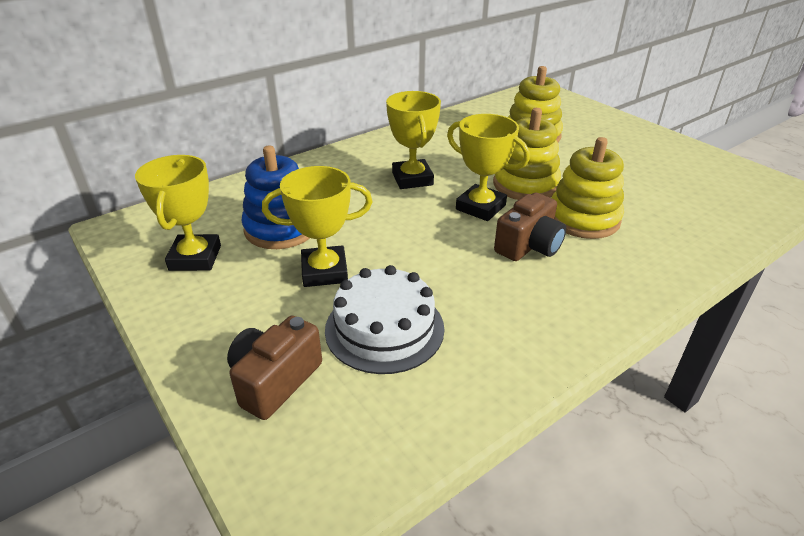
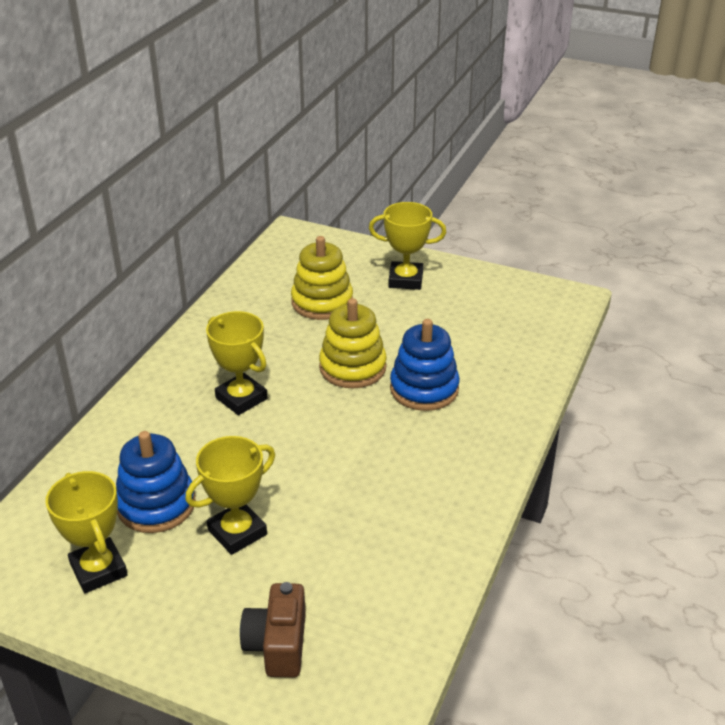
camera: 30 degrees left, 0 degrees up
white cake [325,265,444,374] -> none
yellow trophy [447,114,530,221] -> yellow trophy moved to [369,202,446,290]
brown camera [494,193,566,261] -> none
yellow stacking toy [551,137,624,239] -> blue stacking toy [390,319,460,411]

